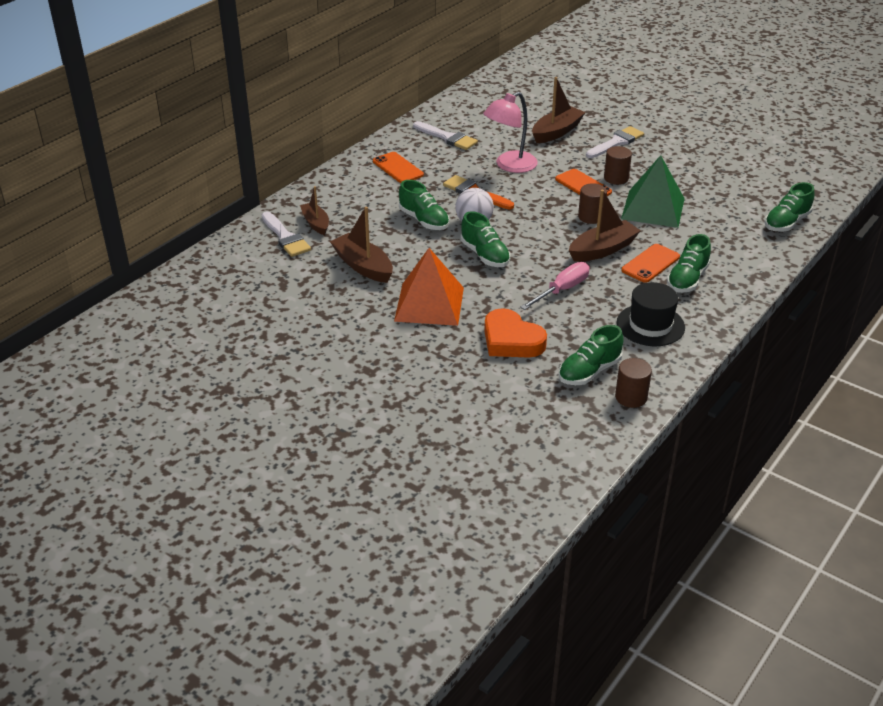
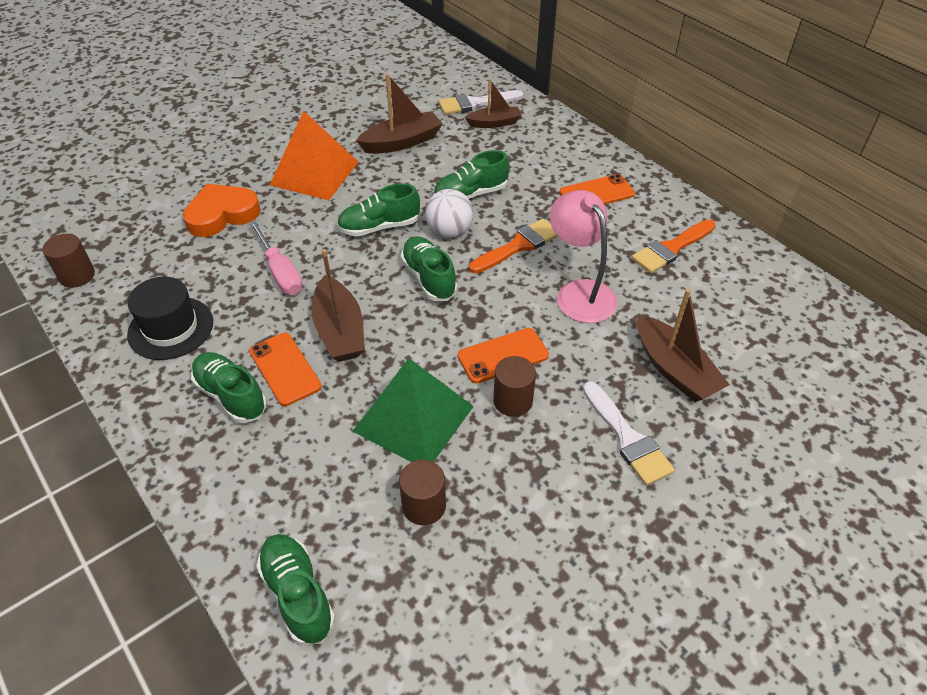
camera: 105 degrees right, 10 degrees up
white brush [413,121,478,150] -> orange brush [631,220,716,273]
green shoe [559,325,624,385] -> green shoe moved to [401,236,457,301]
brown cylinder [578,183,607,224] -> brown cylinder moved to [399,460,446,525]

